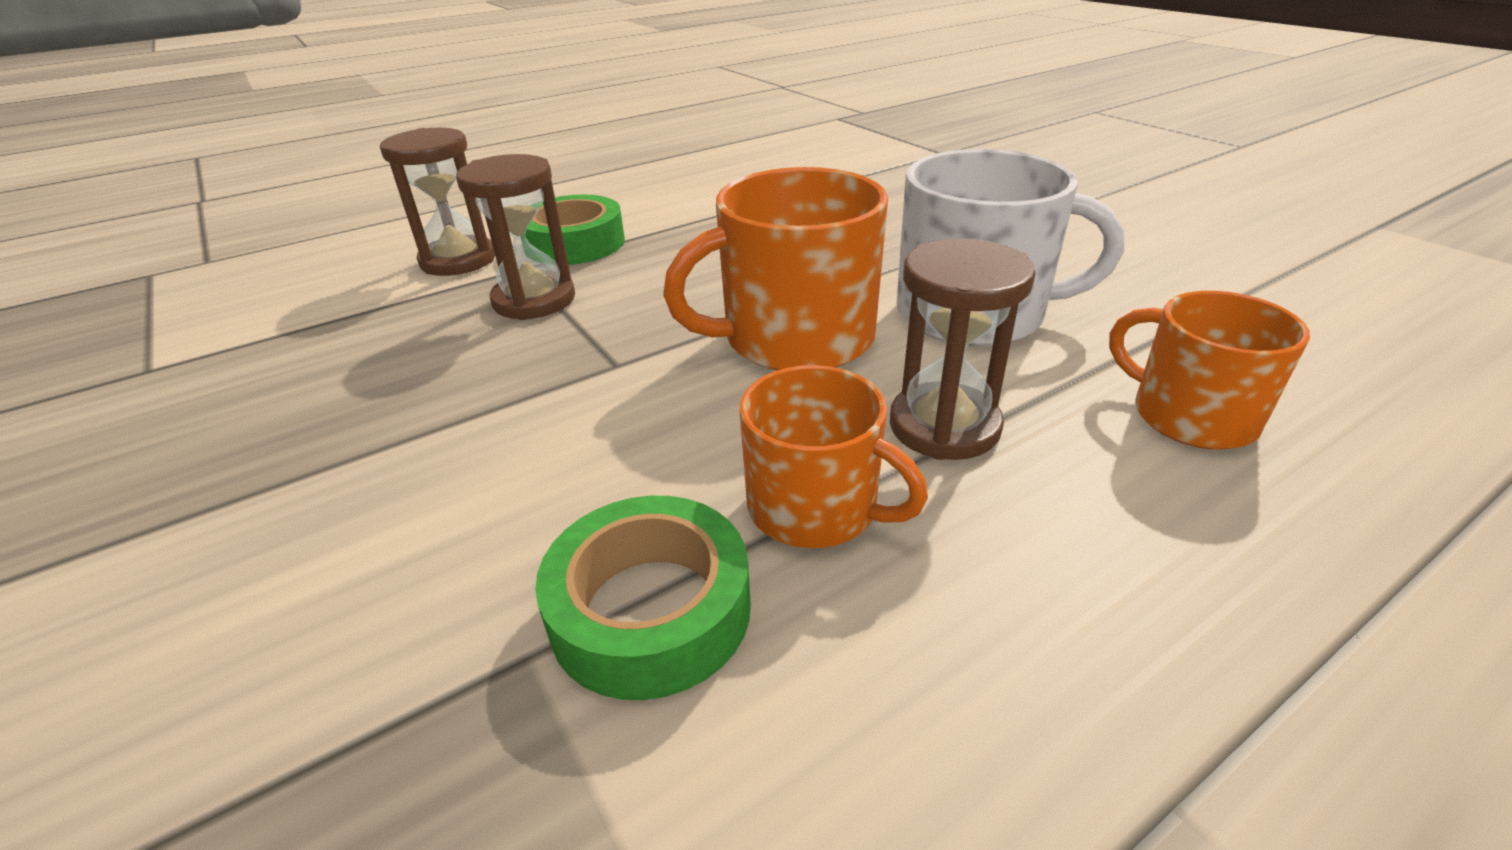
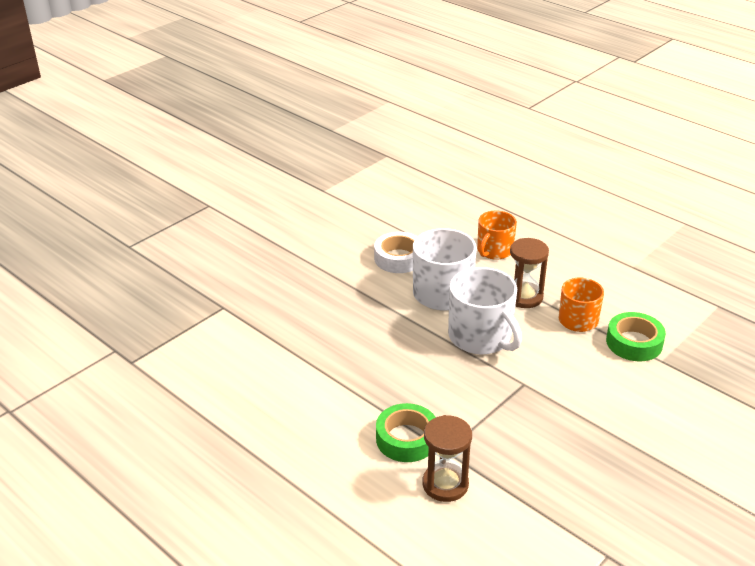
camera: 105 degrees left, 0 degrees up
brown hourglass [456,154,575,320] -> none
orange mug [663,167,888,371] -> white mug [448,267,522,354]
none -> white tape [374,232,417,273]

